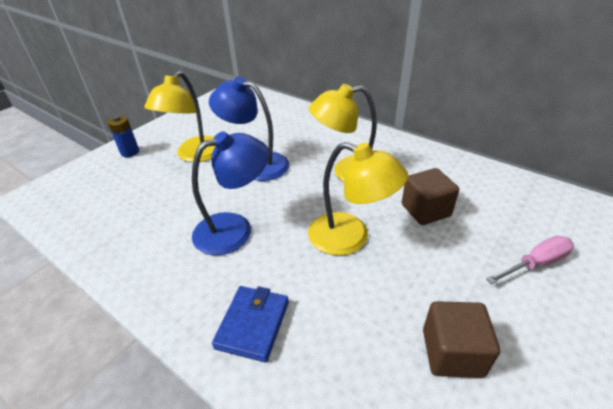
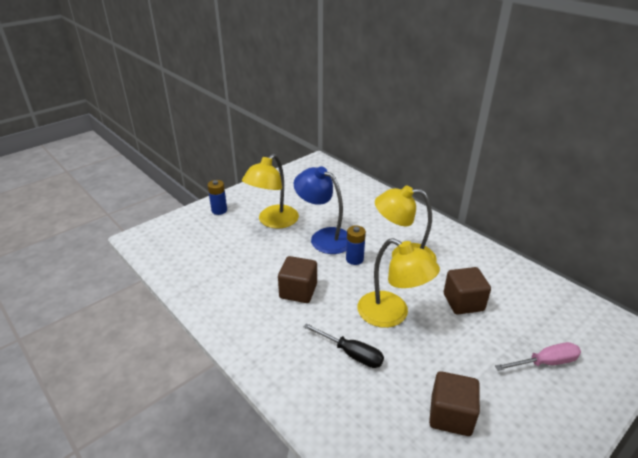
camera: 10 degrees right, 5 degrees down
blue lamp [192,131,269,255] -> brown cube [278,256,317,303]
blue wallet [212,286,289,362] -> none
none -> black screwdriver [303,323,384,368]
none -> blue battery [346,226,366,265]

